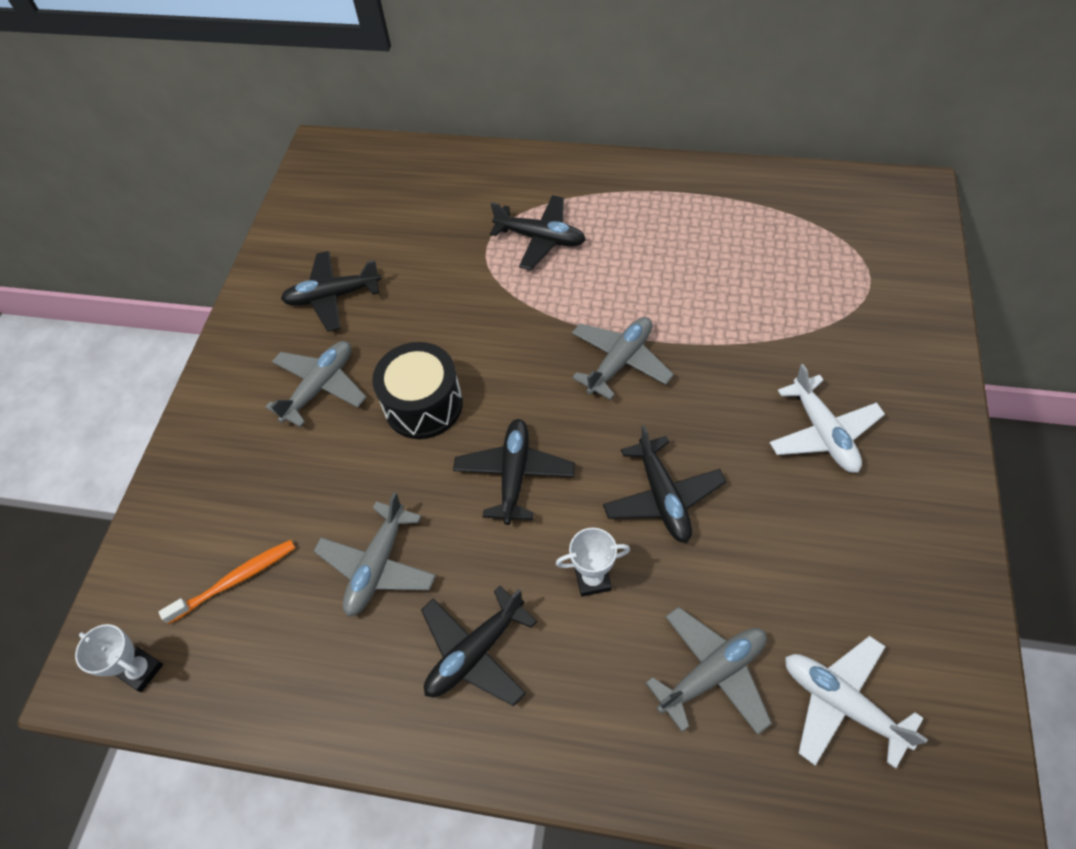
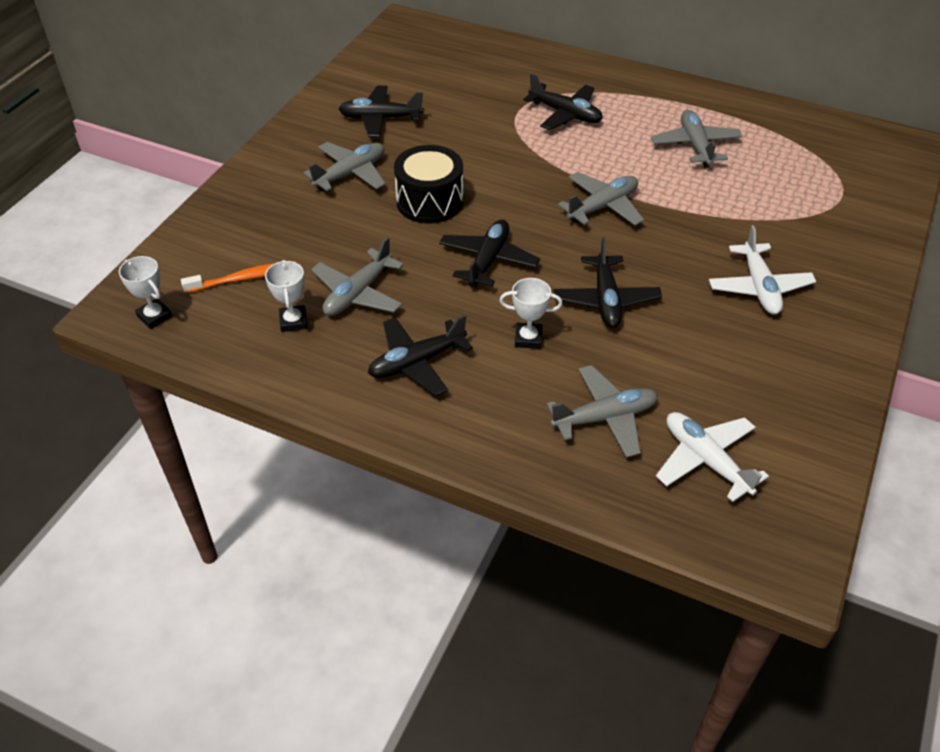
camera: 10 degrees right, 10 degrees down
none -> white trophy [265,260,307,332]
none -> grey plane [651,110,743,168]

